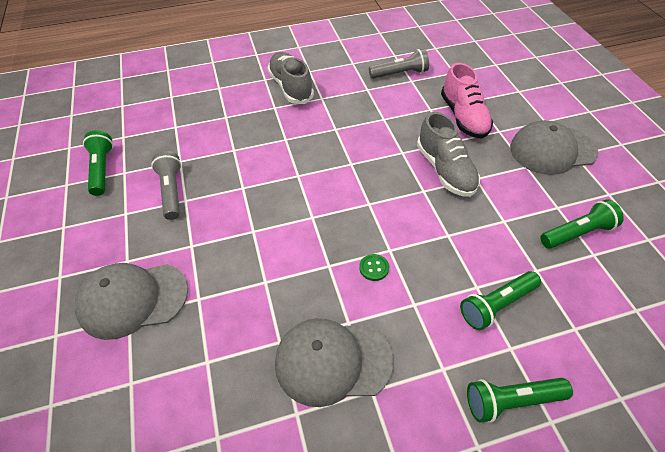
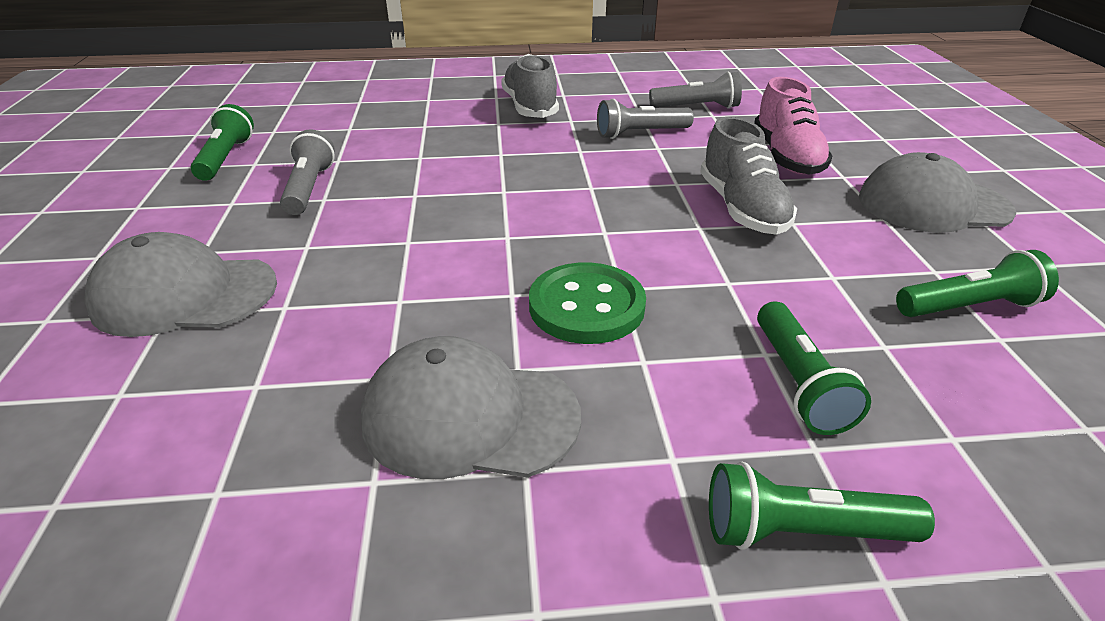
camera: 10 degrees right, 15 degrees down
green button [359,254,389,281] -> green button [529,262,646,344], size x2.25
green flashlight [460,271,541,330] -> green flashlight turned 75 degrees counterclockwise [757,302,871,435]
none -> grey flashlight [597,99,694,139]

